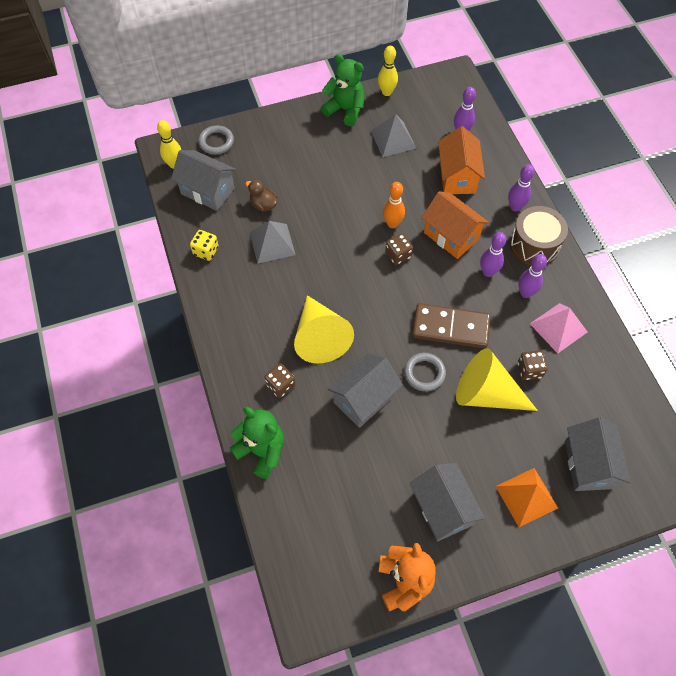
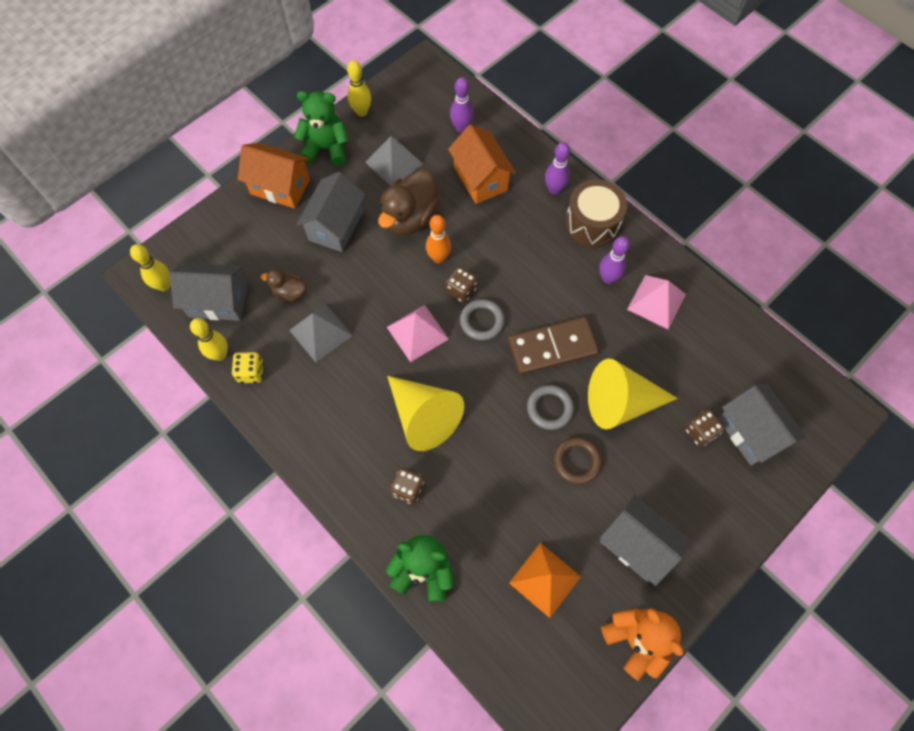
camera: 25 degrees left, 5 degrees up
grey ring [198,125,234,155] -> grey ring moved to [460,299,505,340]
grey house [328,353,403,428] -> grey house moved to [297,172,365,252]
orange house [421,191,489,259] -> orange house moved to [238,143,310,208]
purple bowling pin [480,232,506,277] -> none
orange pyramid [495,468,558,527] -> orange pyramid moved to [509,543,581,618]
brown dice [518,350,548,380] -> brown dice moved to [685,409,725,447]
none -> yellow bowling pin [190,318,228,361]
none -> brown duck [378,169,440,235]
none -> pink pyramid [387,305,449,362]
none -> brown ring [554,437,602,484]

